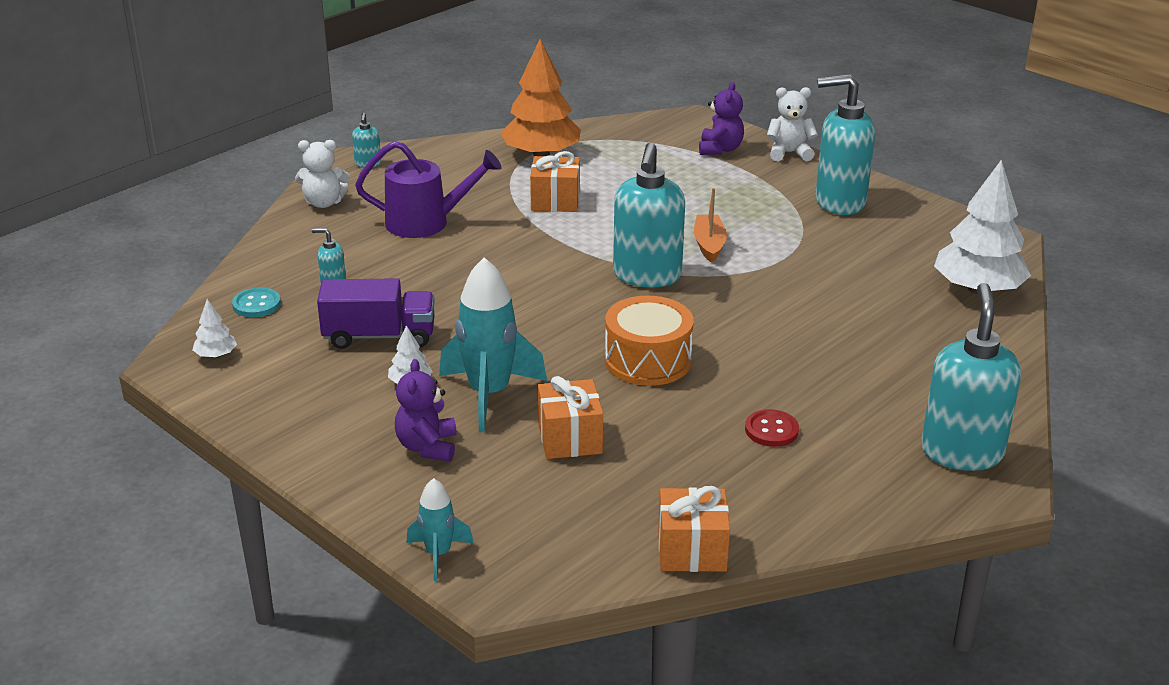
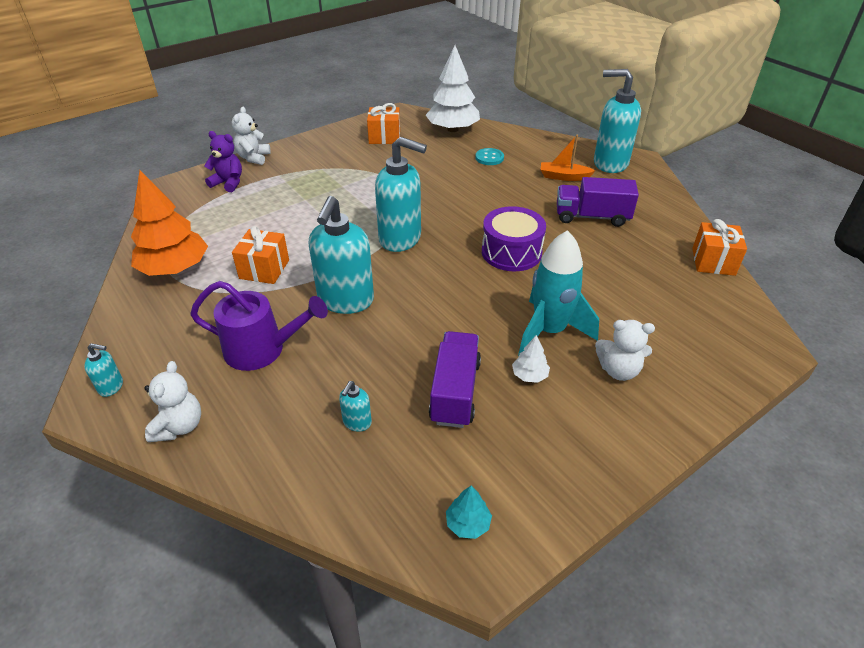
camera: 80 degrees left, 10 degrees up
white tree [192,299,237,358] -> turquoise tree [446,486,492,539]
turquoise button [232,287,281,317] -> turquoise button moved to [475,148,504,165]
purple watering can [355,141,501,238] -> purple watering can turned 90 degrees clockwise [190,281,328,371]
purple teddy bear [395,359,457,462] -> white teddy bear [595,320,655,381]
turquoise rocket [406,478,474,581] -> none
orange gift [538,376,603,459] -> orange gift moved to [367,103,400,144]
orange drum [605,296,694,386] -> purple drum [482,206,546,271]
orange boat [694,188,727,263] -> orange boat moved to [541,135,595,181]
red button [745,409,799,447] -> purple truck [557,177,639,227]
turquoise soap dispenser [816,74,875,215] -> turquoise soap dispenser moved to [309,196,374,314]

